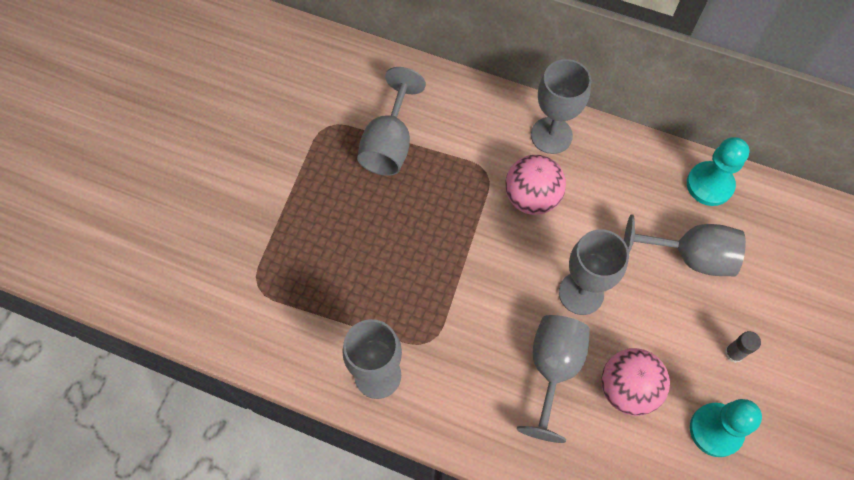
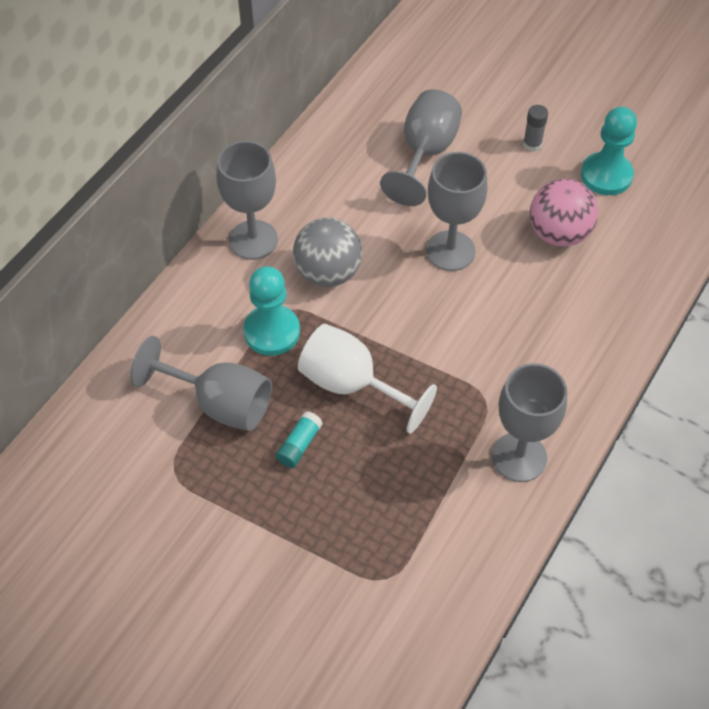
camera: 80 degrees left, 10 degrees down
pink ball [505,155,566,215] -> grey ball [293,217,362,287]
grey goblet [517,315,590,443] -> none
turquoise pawn [687,137,749,206] -> turquoise pawn moved to [243,266,300,356]
none -> turquoise glue stick [276,411,323,468]
none -> white goblet [298,324,437,434]

